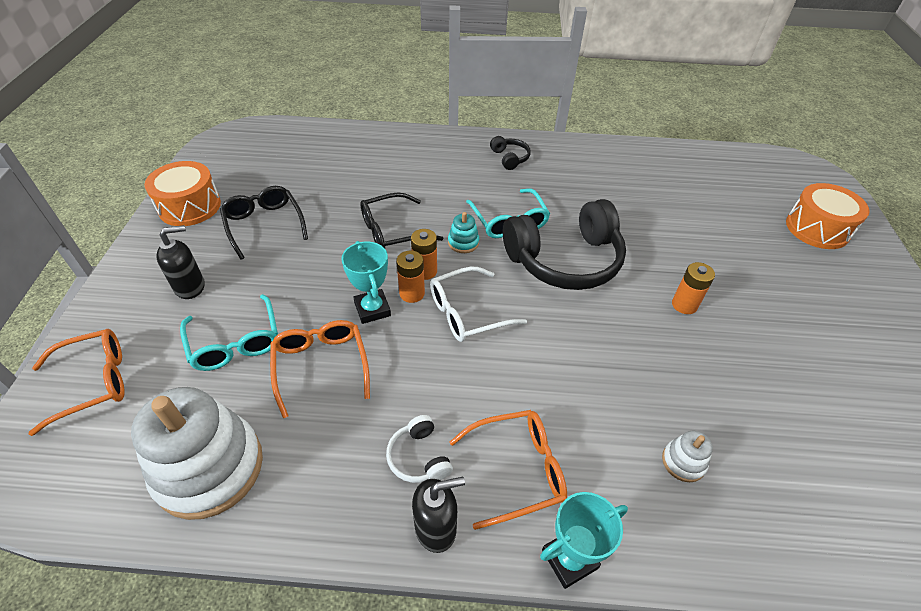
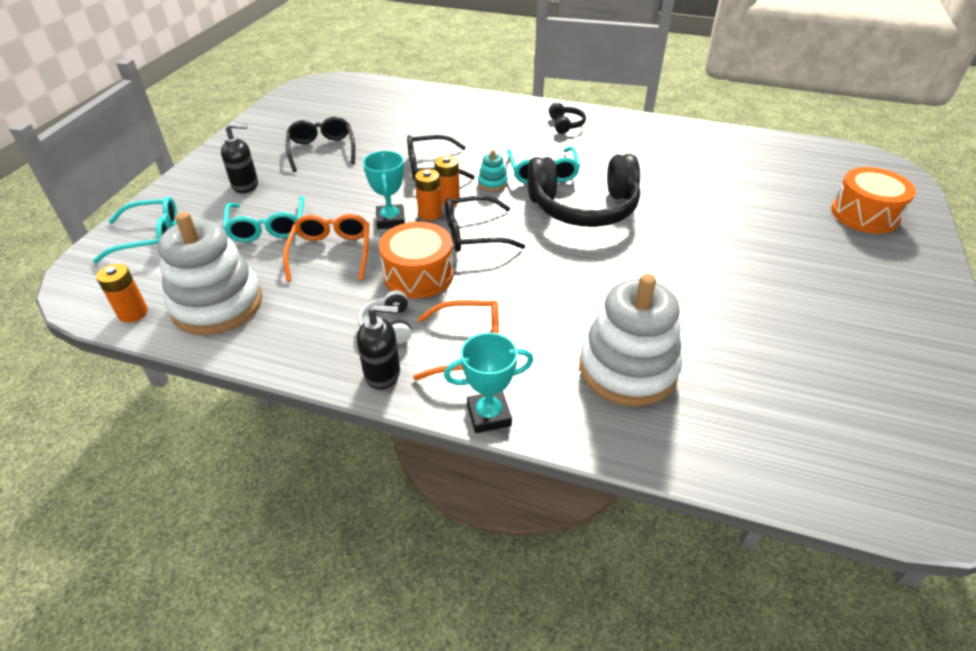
camera: 15 degrees right, 5 degrees down
orange glasses [29,329,125,436] -> turquoise glasses [93,196,177,263]
orange drum [144,161,221,226] -> orange drum moved to [379,222,454,298]
white glasses [430,267,527,342] -> black glasses [445,196,525,252]
white stacking toy [662,431,713,482] -> white stacking toy [579,274,682,406], size x2.37
orange battery [672,262,715,314] -> orange battery moved to [96,264,148,323]

